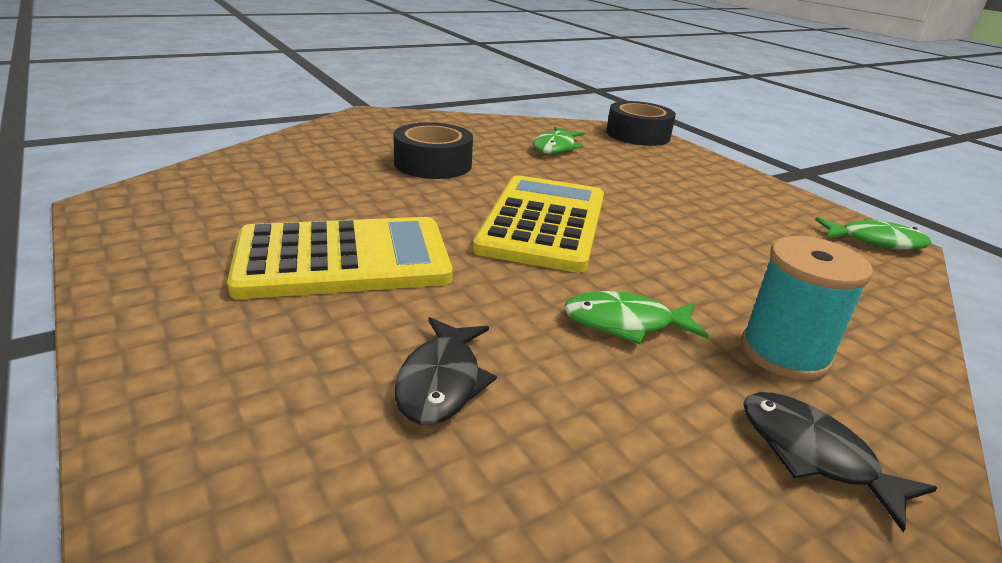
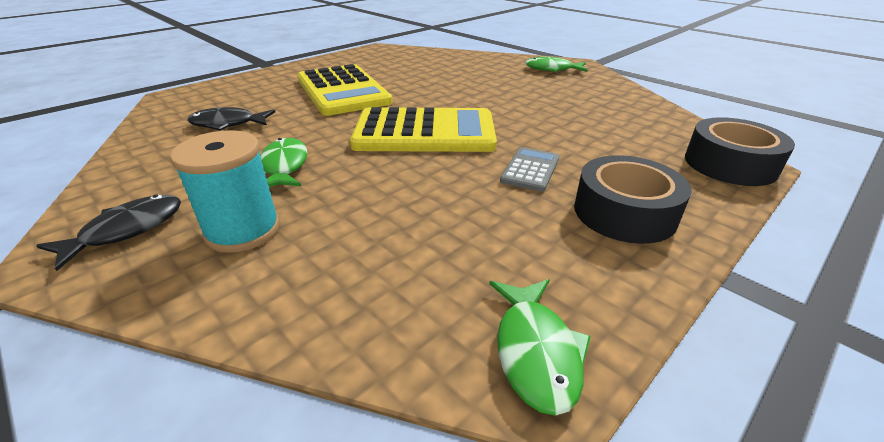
camera: 80 degrees right, 5 degrees up
black tape [393,122,473,179] -> black tape moved to [574,155,692,244]
green fish [533,127,584,154] -> green fish moved to [525,57,588,72]
none -> grey calculator [500,147,559,192]

